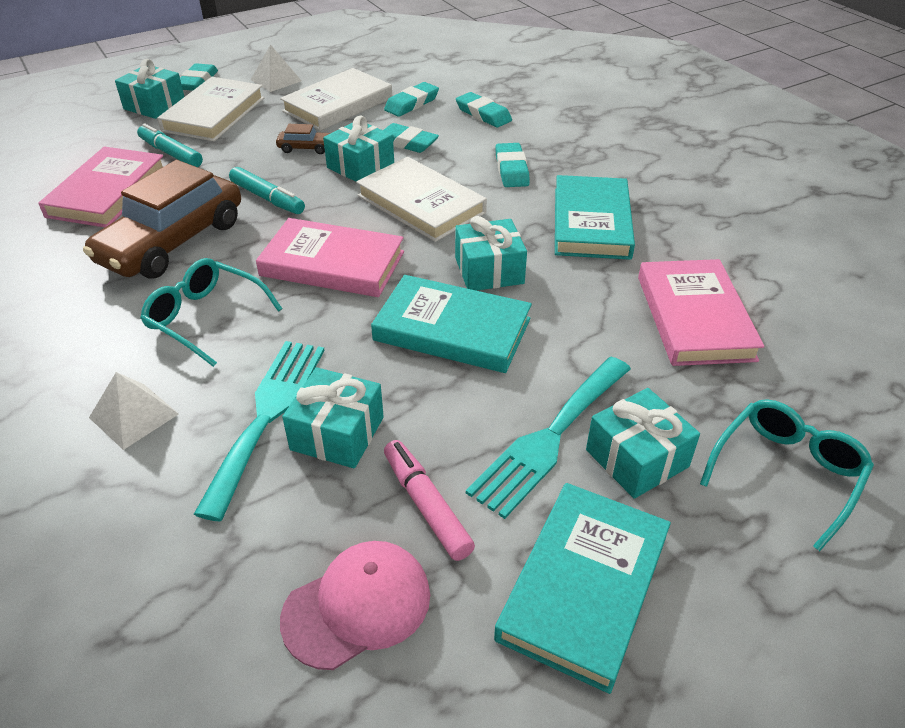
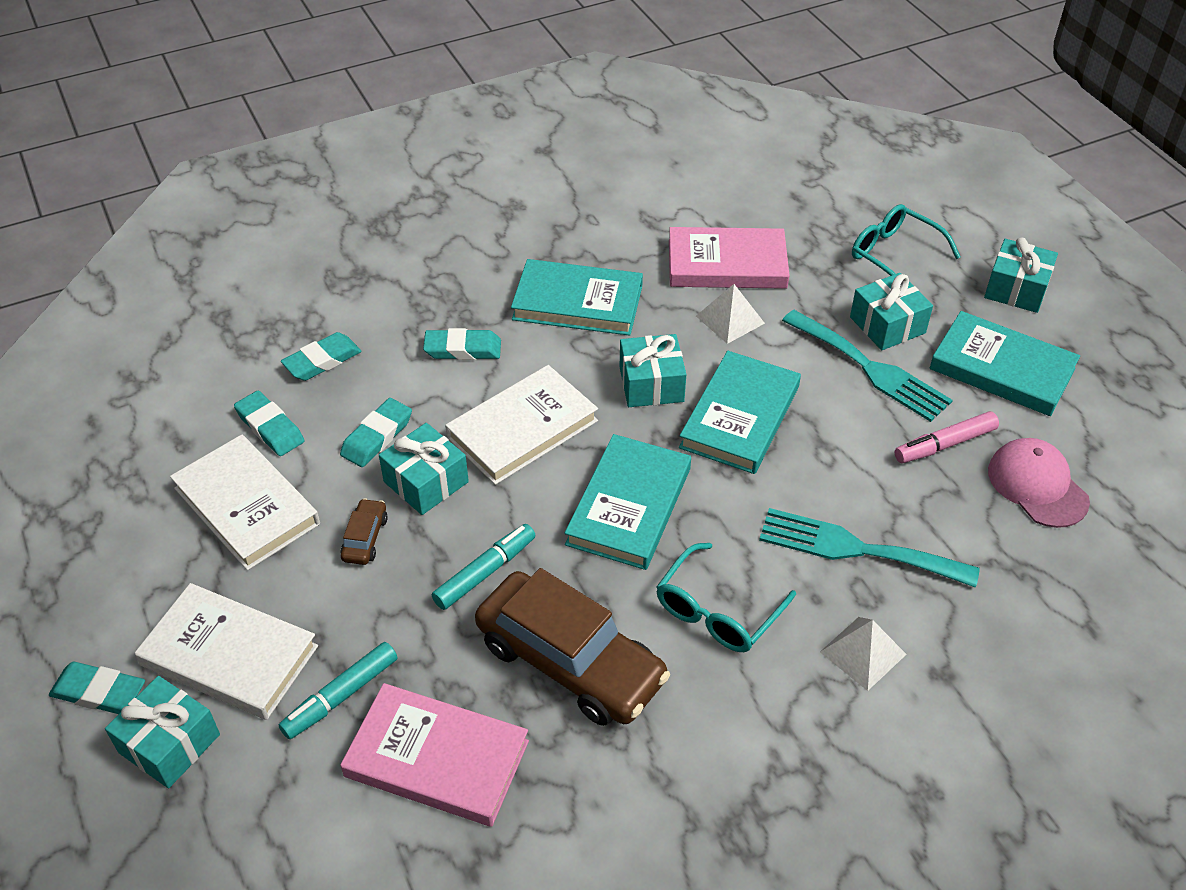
camera: 85 degrees left, 5 degrees up
white pyramid [251,44,302,92] -> white pyramid moved to [696,284,765,344]
pink book [256,218,404,297] -> turquoise book [565,434,691,570]
turquoise gift [282,367,384,468] -> turquoise gift moved to [984,237,1058,313]

